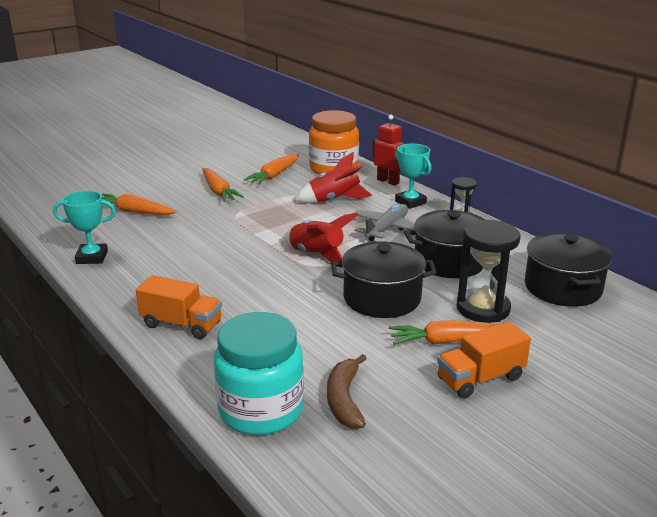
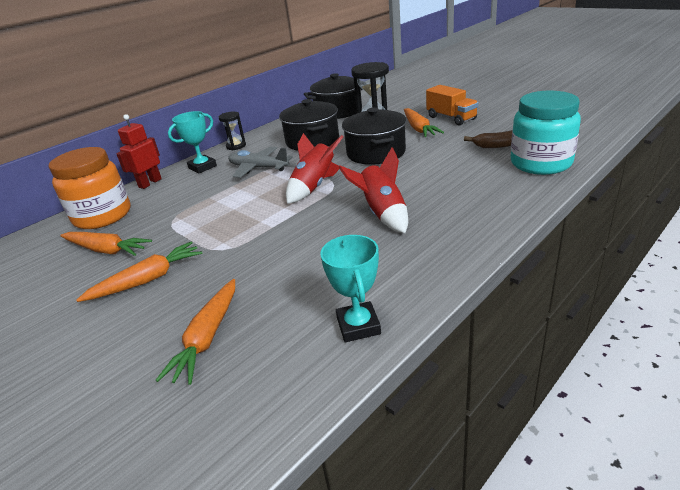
camera: 95 degrees left, 5 degrees up
orange truck [136,275,222,339] -> none
red rocket [295,152,373,203] -> red rocket moved to [339,147,408,233]

